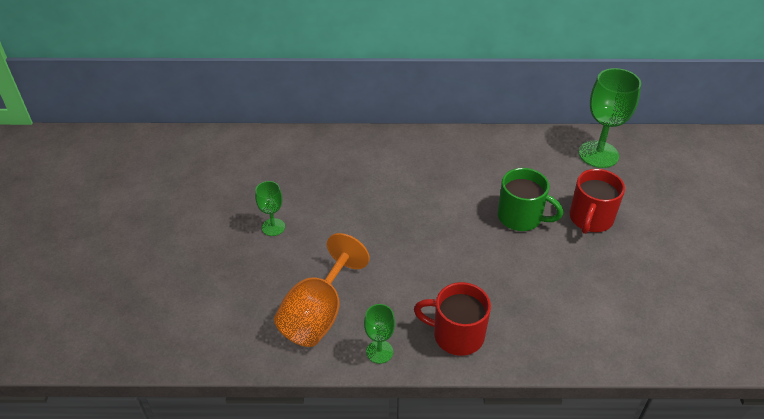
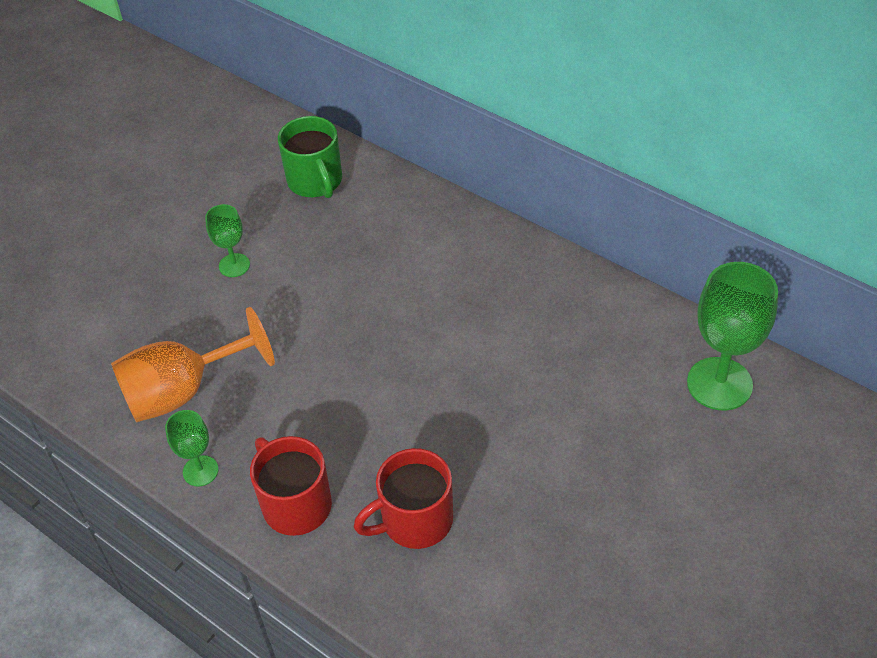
camera: 40 degrees right, 5 degrees up
green mug [498,168,563,231] -> green mug moved to [278,116,342,198]
red mug [570,169,625,234] -> red mug moved to [354,448,453,549]

